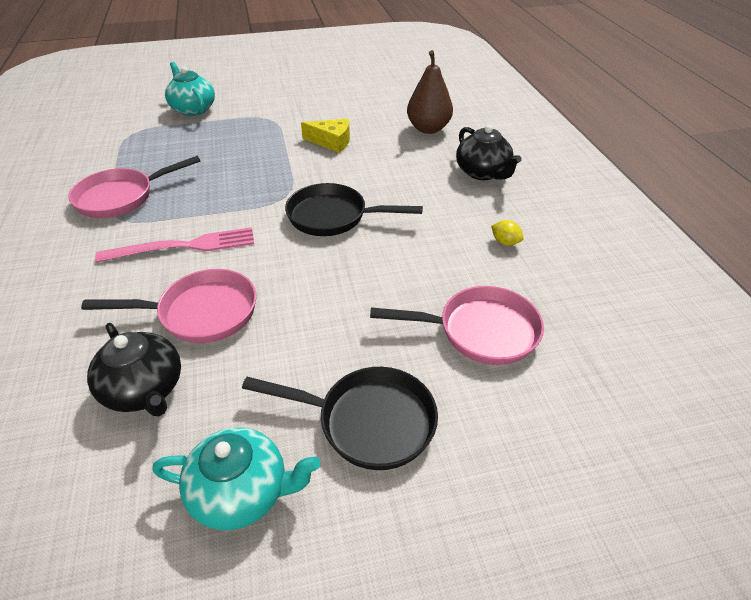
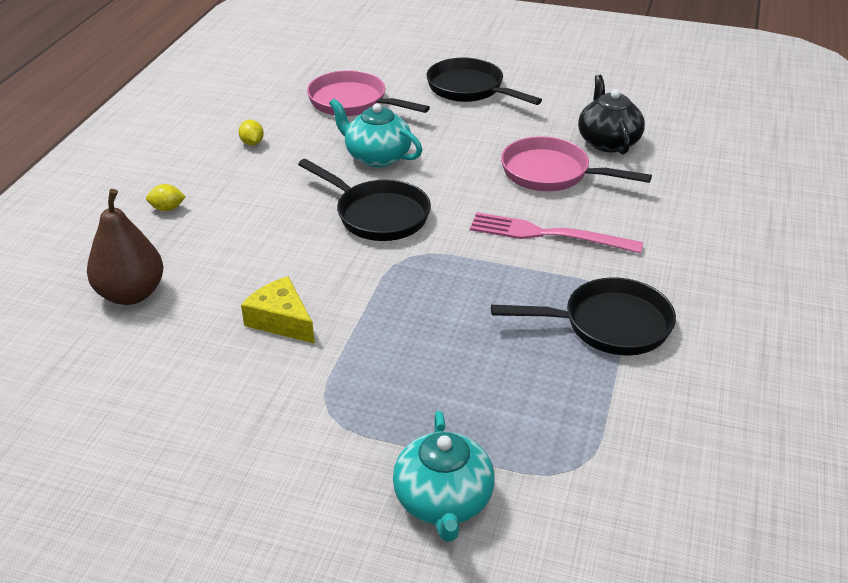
camera: 150 degrees left, 5 degrees down
pink pan [68,156,201,218] -> black pan [491,277,676,356]
turquoise teapot [153,428,320,530] -> turquoise teapot moved to [329,98,422,167]
black teapot [456,125,522,180] -> yellow lemon [146,184,186,211]

